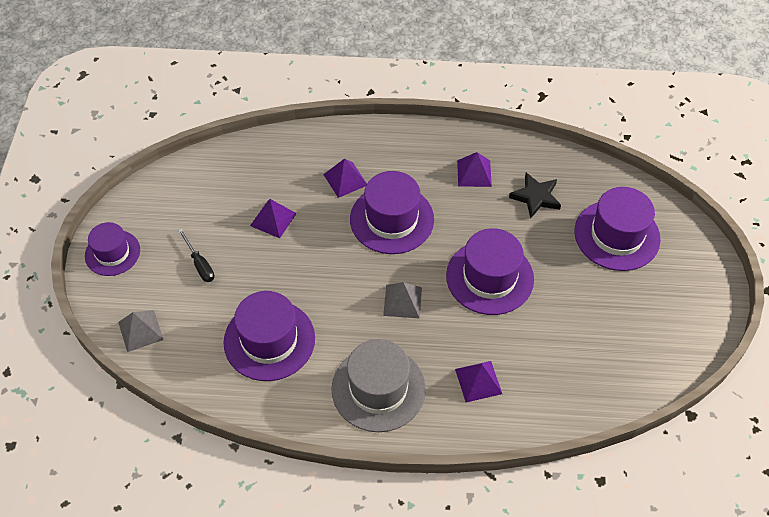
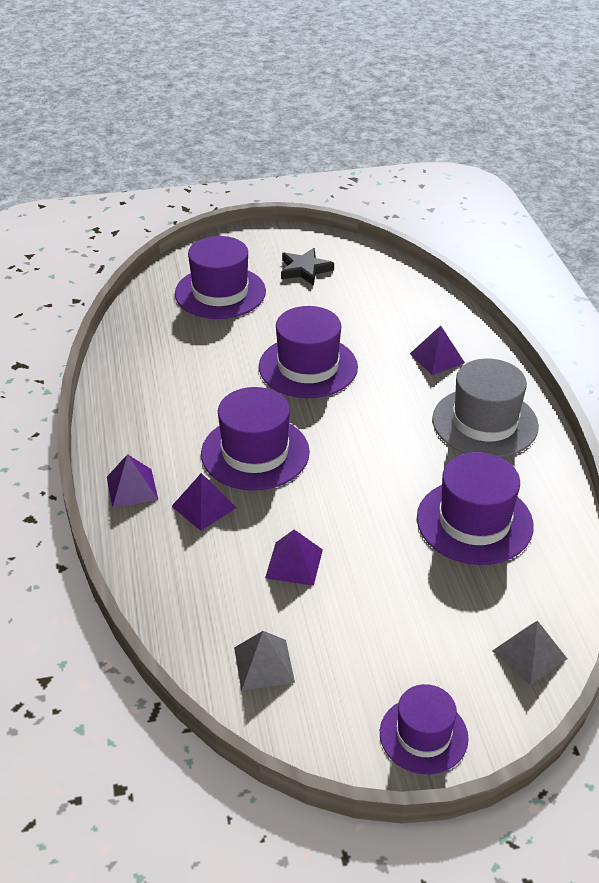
camera: 105 degrees left, 15 degrees down
black screwdriver [178,229,215,282] -> none
grey pyramid [383,282,422,318] -> grey pyramid moved to [234,631,295,691]
purple pyramid [457,152,492,187] -> purple pyramid moved to [107,454,158,508]
black star [509,172,561,219] -> black star moved to [281,248,334,286]

